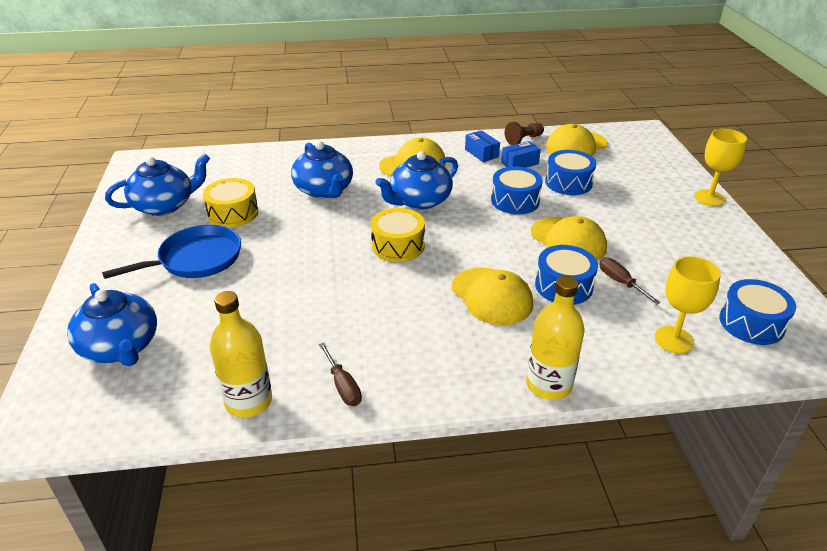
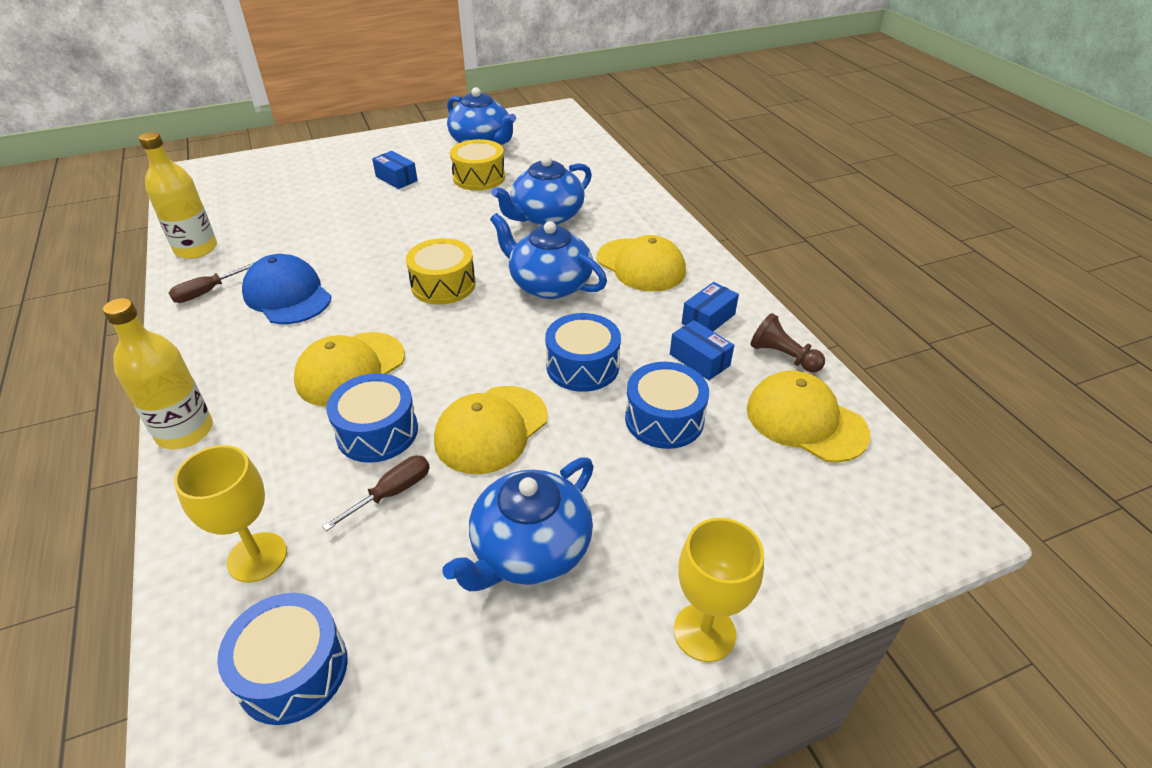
camera: 75 degrees right, 5 degrees up
blue teapot [67,283,157,366] -> blue teapot moved to [442,457,594,591]
blue pan [102,225,241,279] -> blue box [372,151,418,189]
none -> blue cap [242,254,332,324]

